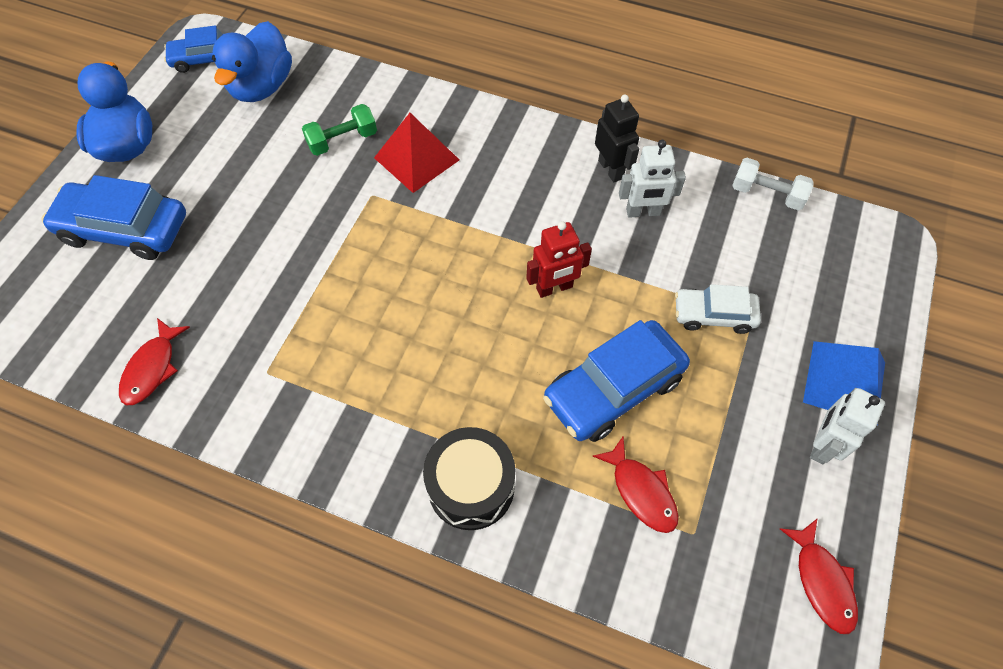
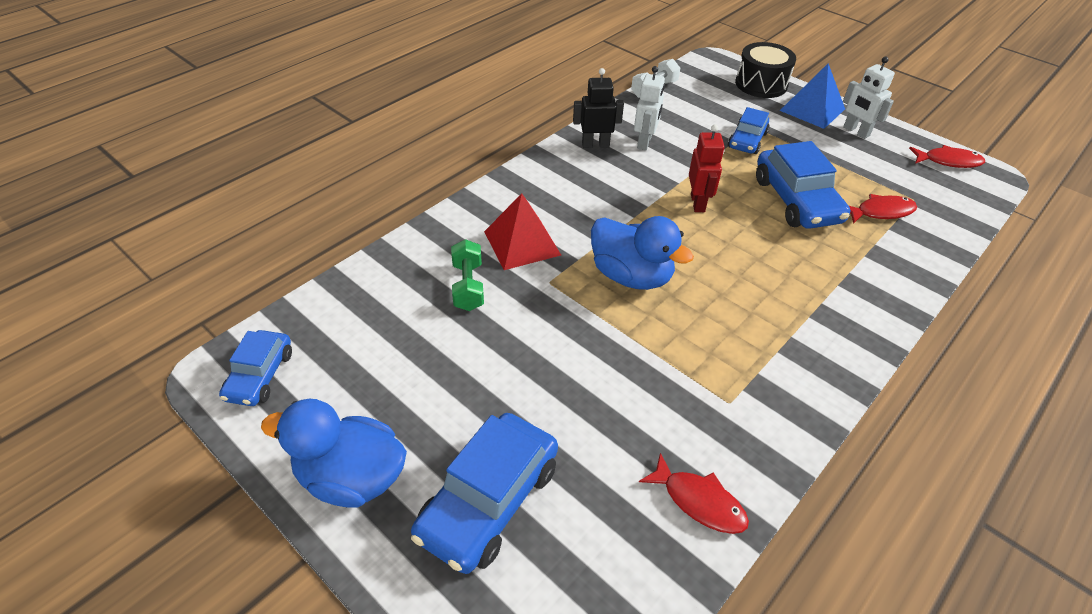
camera: 70 degrees left, 15 degrees down
blue duck [212,21,292,102] -> blue duck moved to [591,216,694,290]
black drum [423,427,515,530] -> black drum moved to [735,42,796,98]
white car [675,284,761,334] -> blue car [728,107,770,154]

